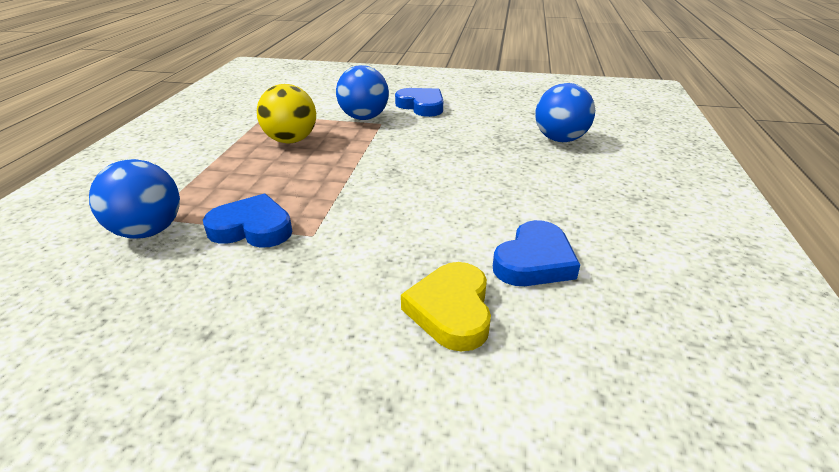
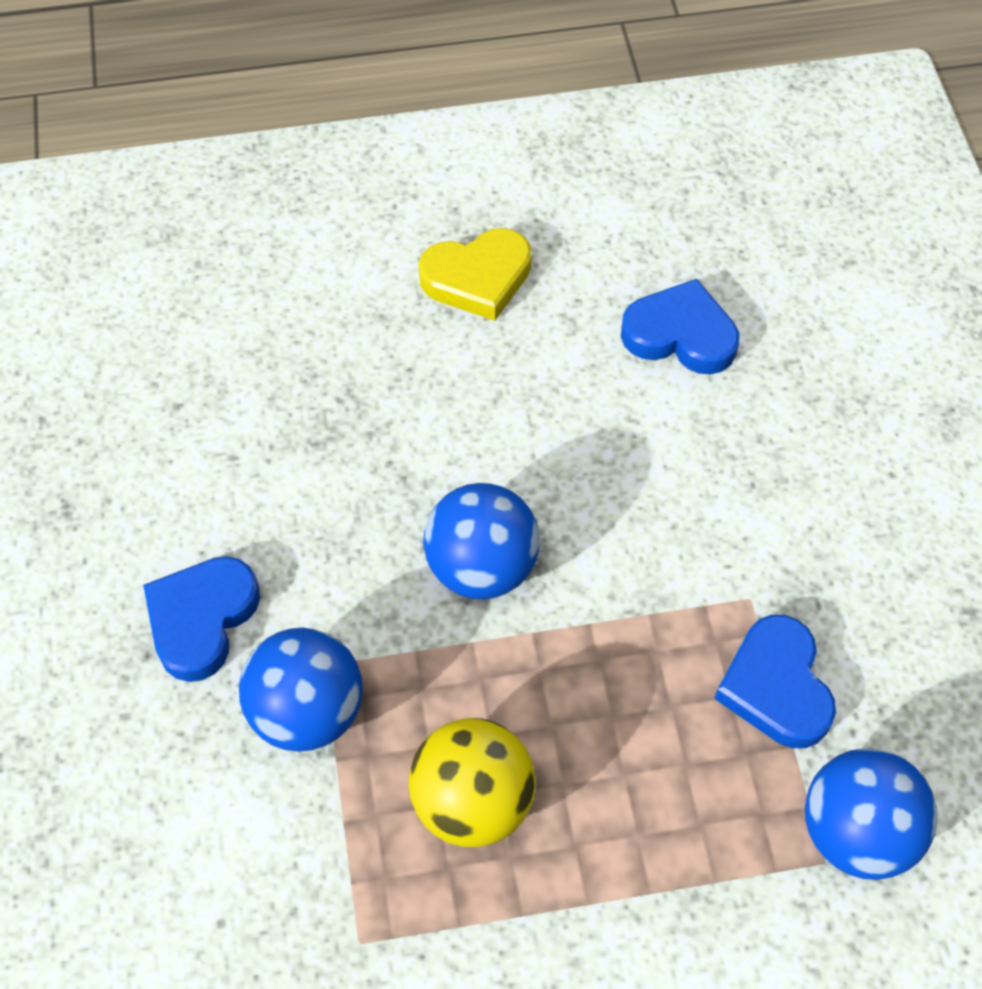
camera: 110 degrees left, 25 degrees up
yellow heart [401,262,491,351] -> yellow heart moved to [419,228,532,321]
blue ball [536,83,595,142] -> blue ball moved to [423,483,540,600]

